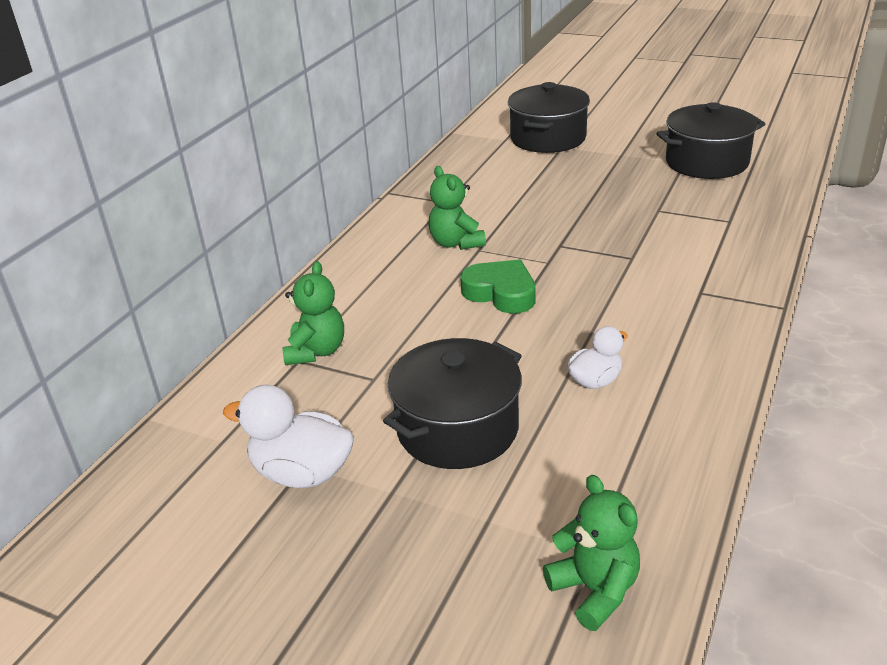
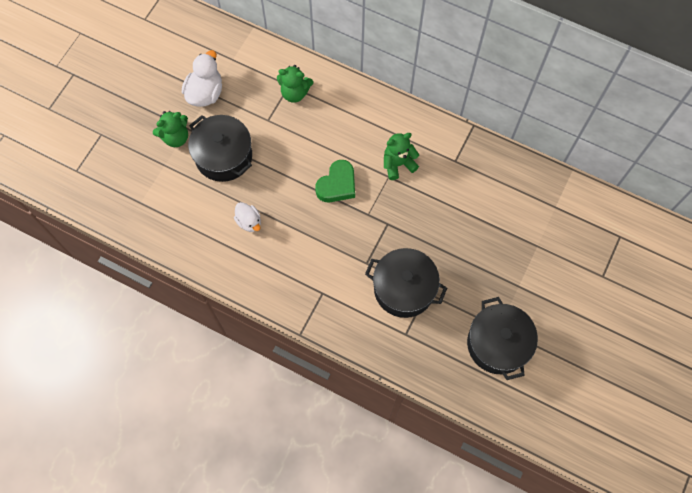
camera: 90 degrees right, 35 degrees up
black pot [508,82,590,153] -> black pot moved to [365,248,447,318]
green teddy bear [543,475,640,631] -> green teddy bear moved to [153,111,188,147]

